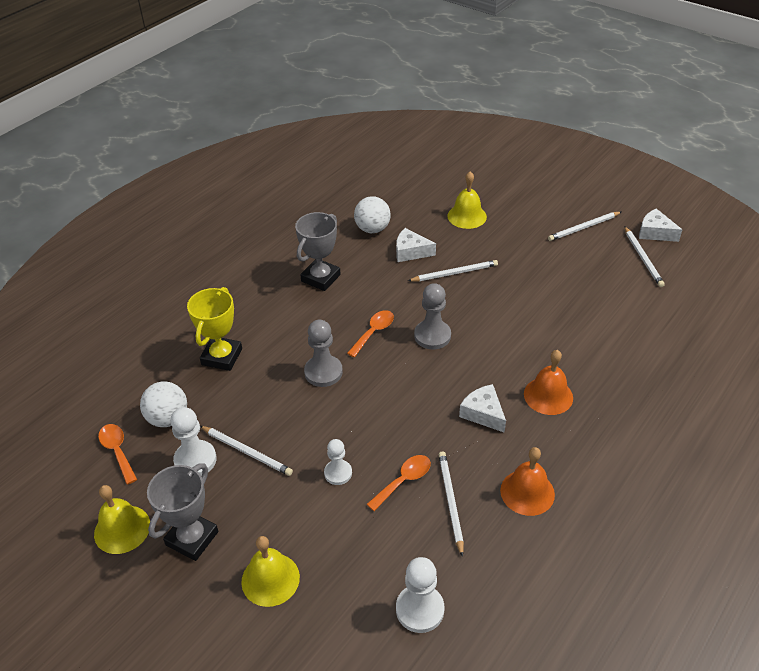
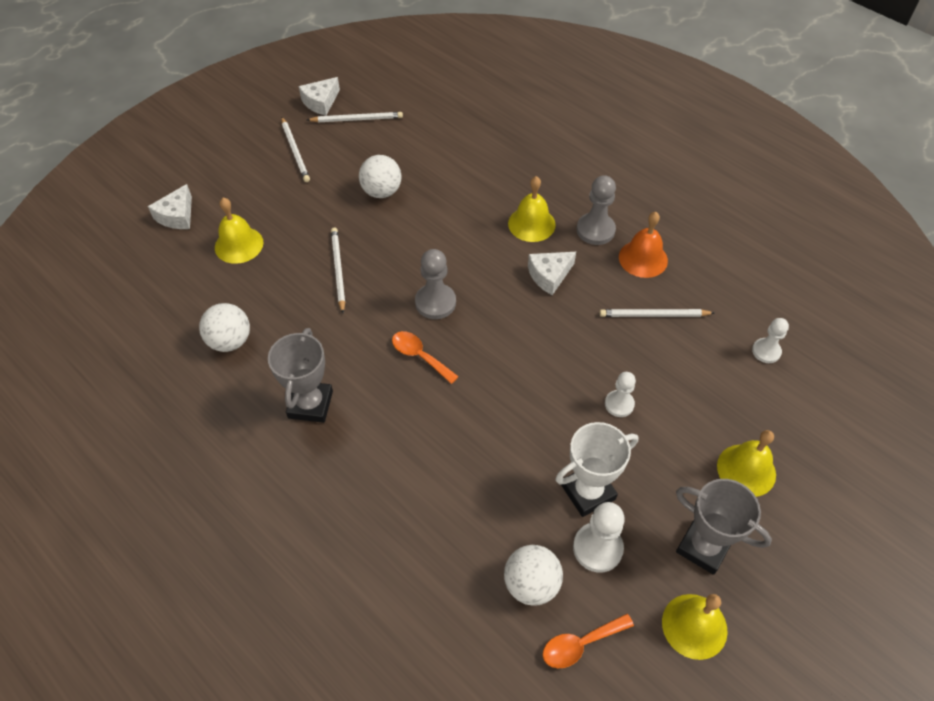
camera: 85 degrees left, 10 degrees up
yellow trophy [187,287,242,371] -> none
white pencil [200,426,293,476] -> white trophy [555,422,638,517]
grey trophy [295,212,341,291] -> grey trophy turned 60 degrees clockwise [268,328,333,423]
grey pawn [304,320,343,387] -> grey pawn moved to [577,175,616,245]
orange spoon [367,455,431,511] -> none
white cheese [396,228,436,262] -> white cheese moved to [148,184,192,229]
white pawn [396,557,444,633] -> white pawn [752,318,789,363], size x0.66
orange bell [524,350,573,415] -> yellow bell [508,176,556,242]
none -> white ball [359,155,402,198]

